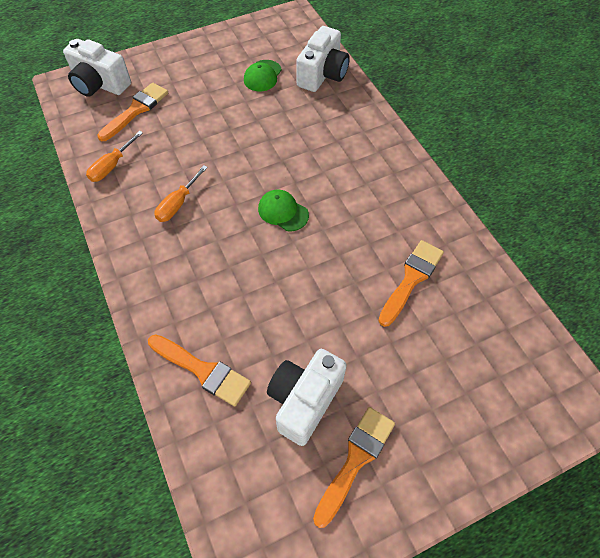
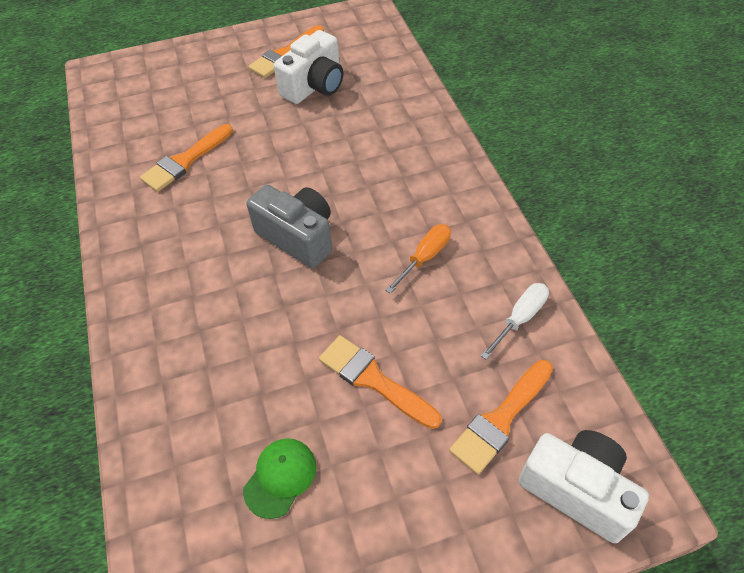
camera: 170 degrees left, 5 degrees down
orange screwdriver [86,131,143,182] -> white screwdriver [481,283,549,360]
orange brush [148,334,251,406] -> orange brush moved to [319,335,442,429]
green cap [258,190,309,231] -> grey camera [247,185,332,268]
white camera [296,26,350,92] -> none

